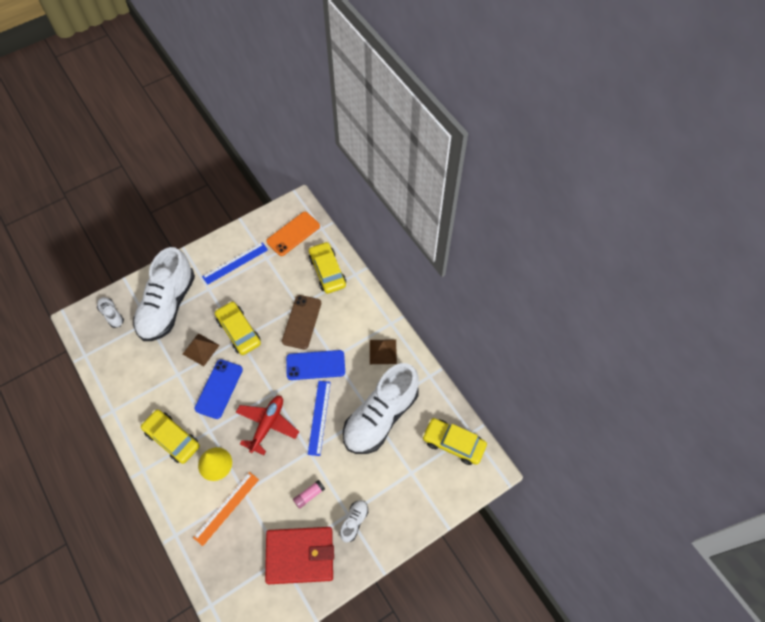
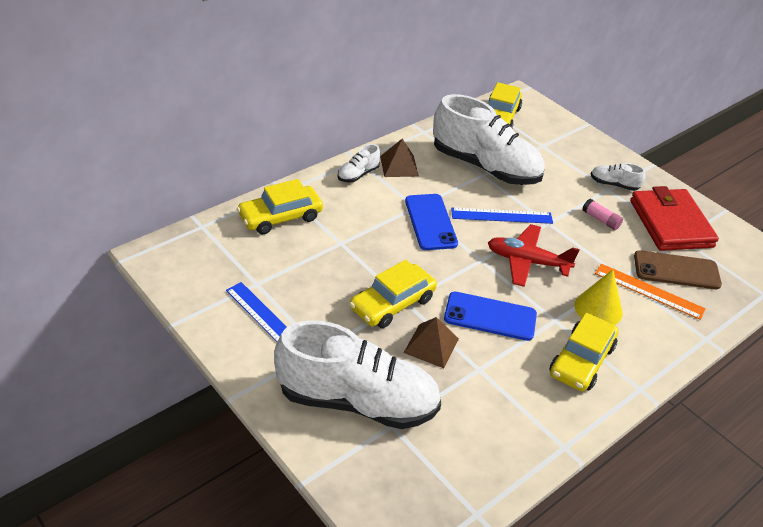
camera: 100 degrees left, 20 degrees down
white shoe [97,297,124,328] -> white shoe moved to [338,144,380,182]
orange phone [266,212,320,256] -> none
brown phone [282,295,321,349] -> brown phone moved to [634,250,722,289]

